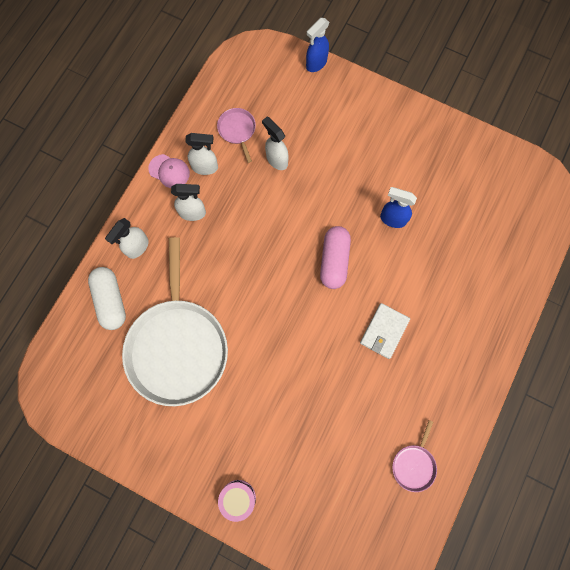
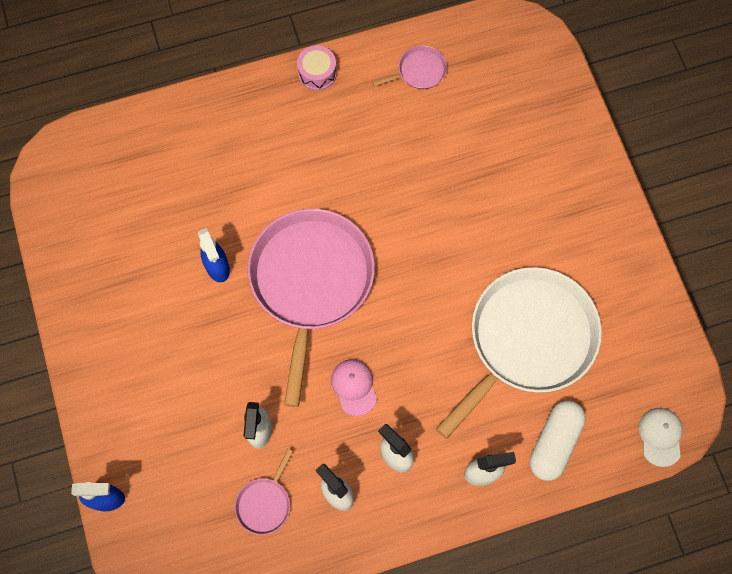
camera: 135 degrees left, 5 degrees down
pink cap [148,154,190,188] -> pink cap moved to [331,359,377,416]
pink drum [218,480,256,522] -> pink drum moved to [297,45,337,91]
pink capsule [320,226,351,289] -> pink pan [247,208,375,407]
white wallet [360,303,410,359] -> none
none -> white cap [639,408,683,467]

